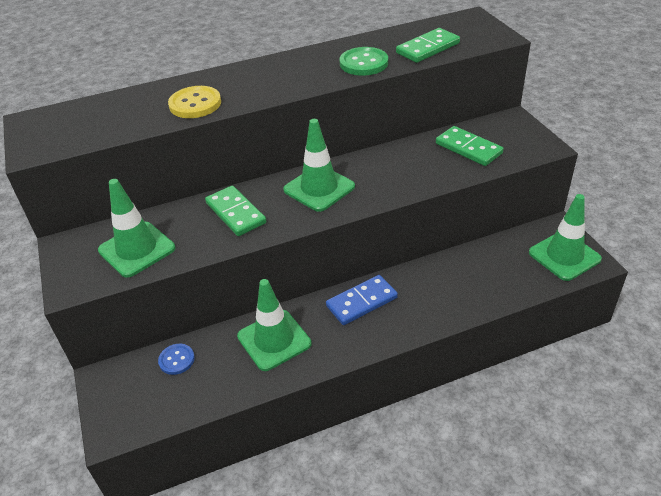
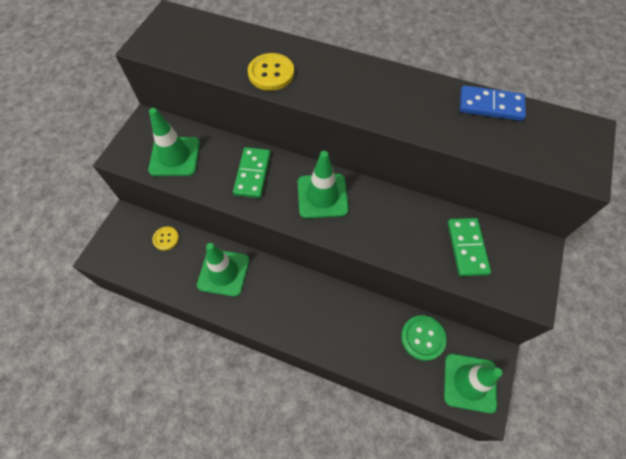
camera: 40 degrees right, 20 degrees up
blue button [158,344,195,375] -> yellow button [152,226,179,251]
blue domino [326,275,398,325] -> blue domino moved to [460,85,526,121]
green button [339,47,388,76] -> green button moved to [401,315,447,361]
green domino [396,28,460,63] -> none

